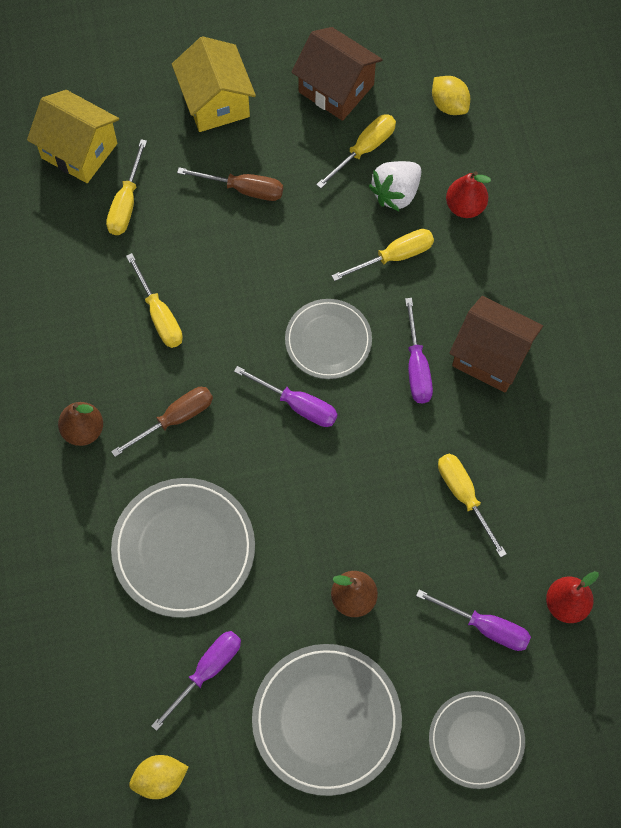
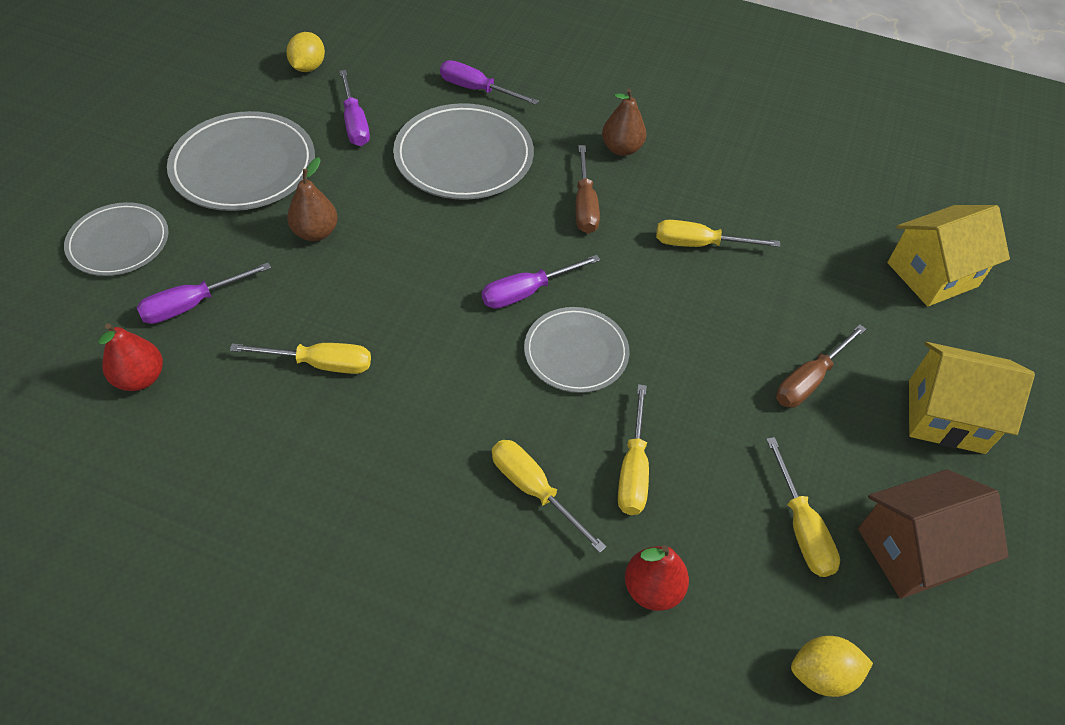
camera: 120 degrees right, 15 degrees down
yellow screwdriver [106,139,147,235] -> yellow screwdriver moved to [492,440,607,553]
white strawberry [369,161,422,212] -> none
purple screwdriver [405,298,433,403] -> purple screwdriver moved to [440,60,539,105]
brown house [449,296,543,393] -> none

